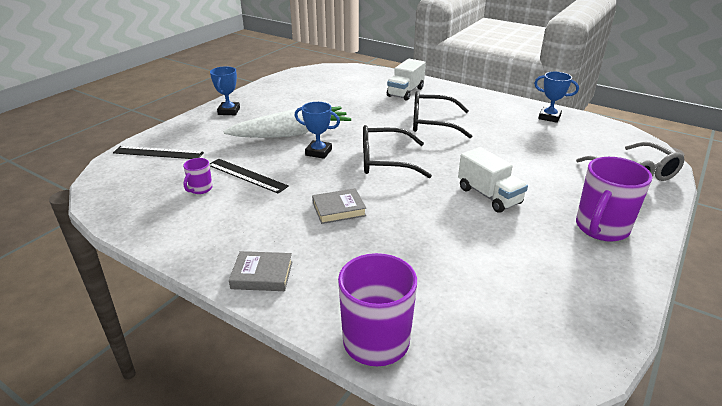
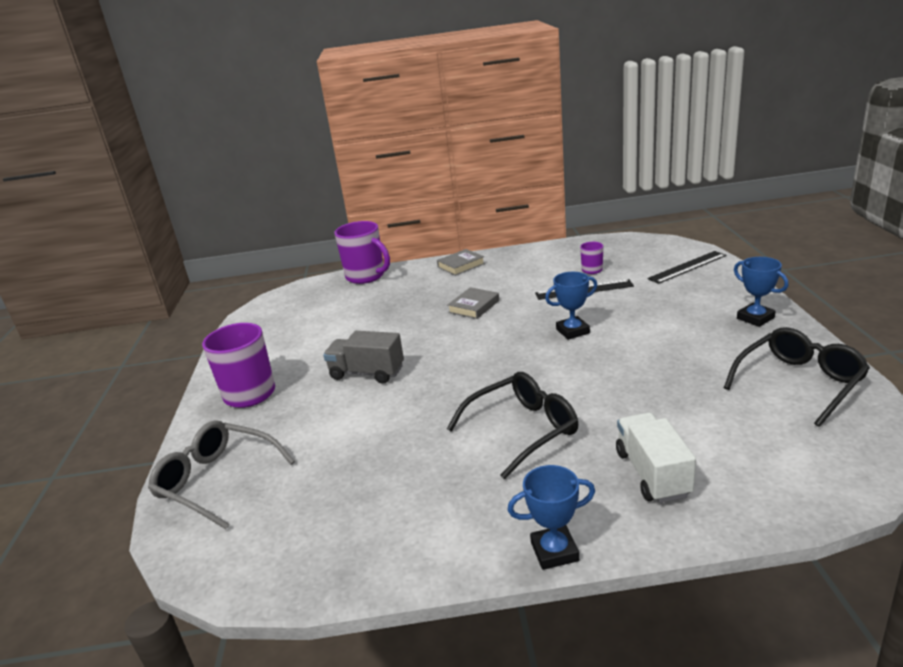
camera: 145 degrees right, 5 degrees down
white carrot [224,106,351,138] -> none
black glasses [363,125,432,178] -> black glasses moved to [724,327,870,427]
white truck [458,147,528,213] -> grey truck [323,331,404,384]
blue trophy [534,72,579,123] -> blue trophy moved to [508,465,595,570]

